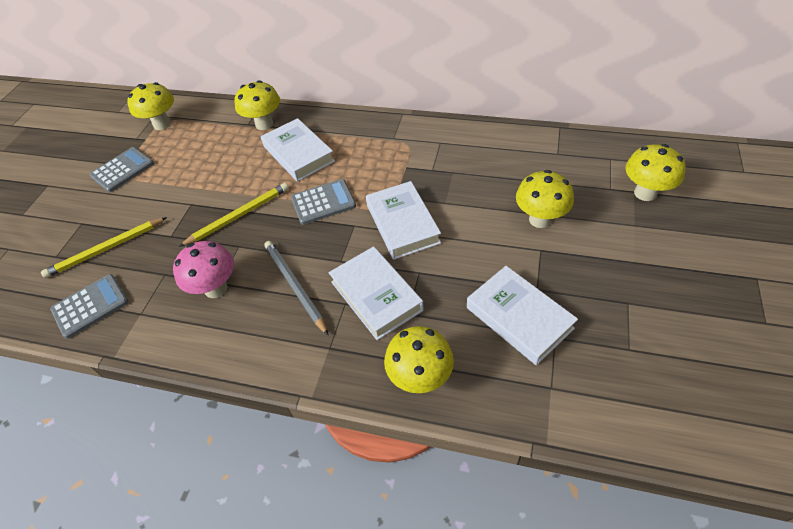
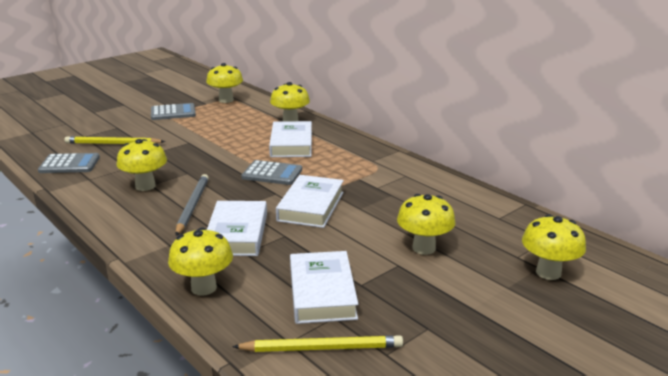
camera: 30 degrees right, 25 degrees down
pink mushroom [173,241,234,298] -> yellow mushroom [117,139,167,191]
yellow pencil [179,183,289,247] -> yellow pencil moved to [232,335,403,352]

